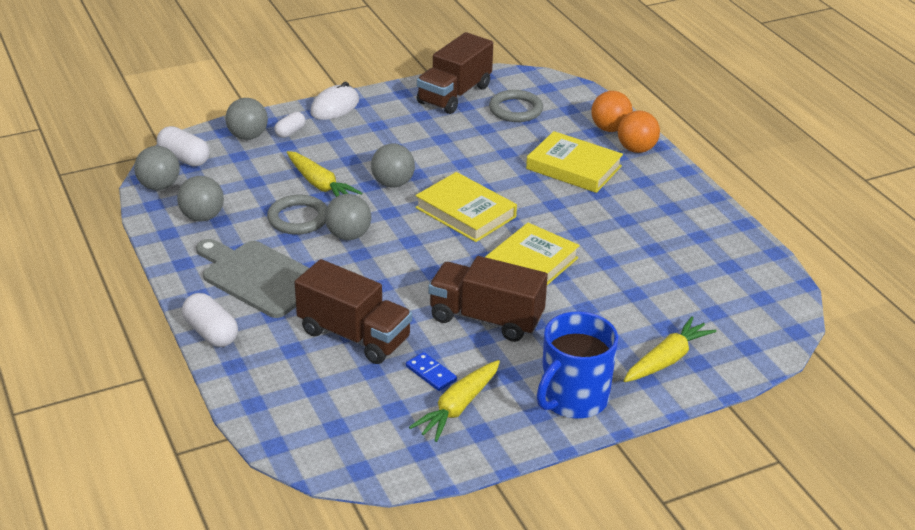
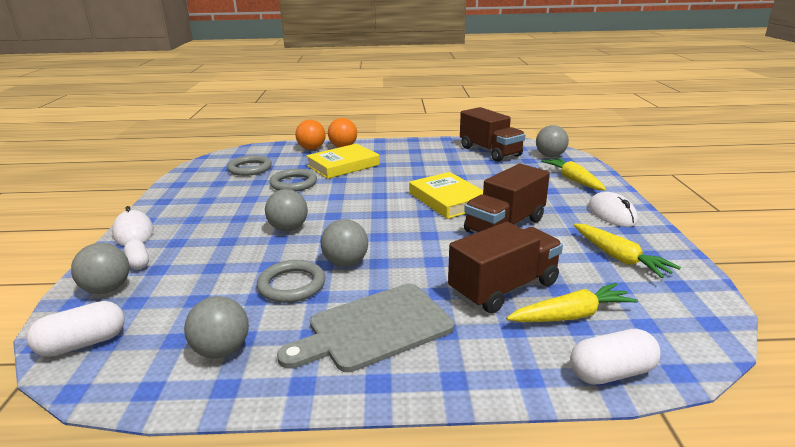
camera: 65 degrees left, 10 degrees down
grey ball [134,146,180,190] -> grey ball moved to [536,125,569,157]
white capsule [182,293,238,347] -> white capsule moved to [570,329,661,385]
yellow carrot [287,151,362,197] -> yellow carrot moved to [506,283,638,322]
blue domino [406,352,457,391] -> none
yellow book [415,172,517,242] -> none
brown truck [417,32,493,114] -> brown truck moved to [460,107,525,162]
blue mug [537,311,618,419] -> white mouse [588,192,638,227]
none -> grey ring [269,169,317,191]

